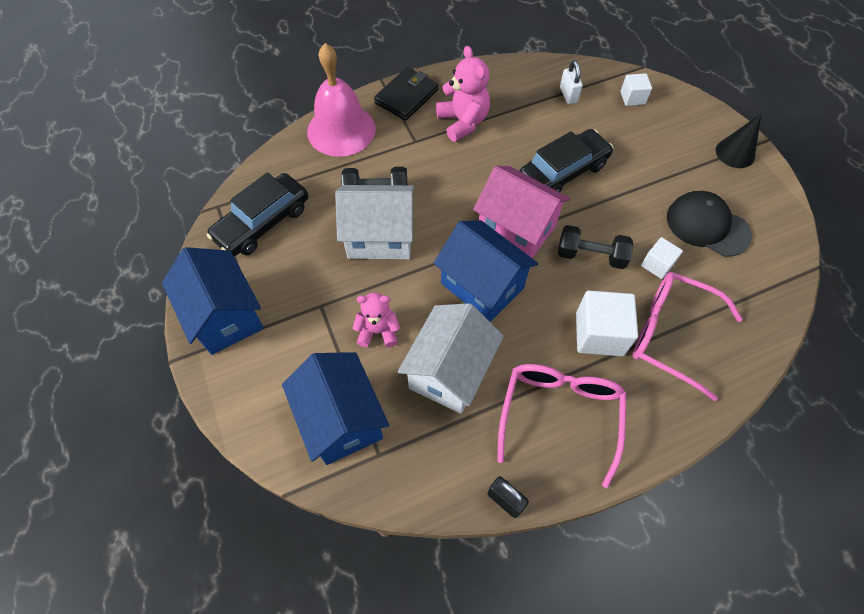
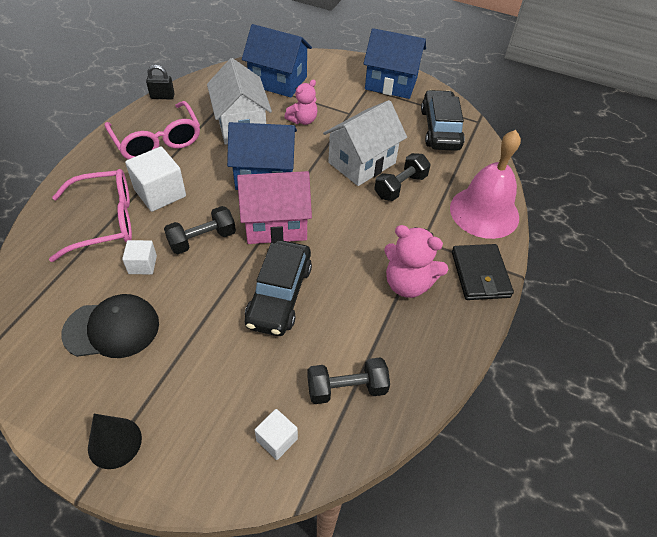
camera: 135 degrees right, 10 degrees down
white padlock [560,60,583,104] -> black dumbbell [307,357,390,404]

